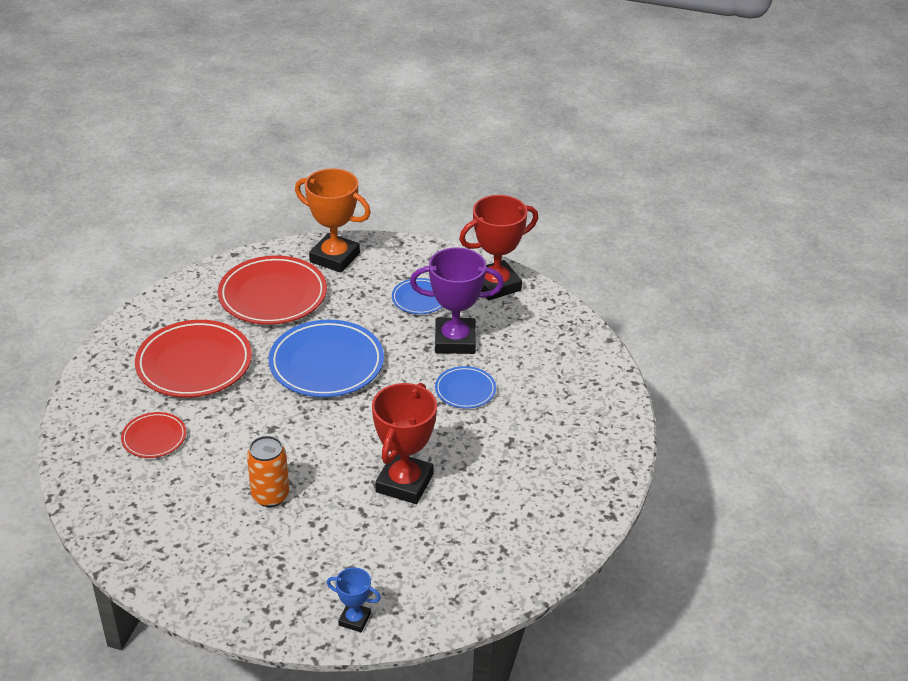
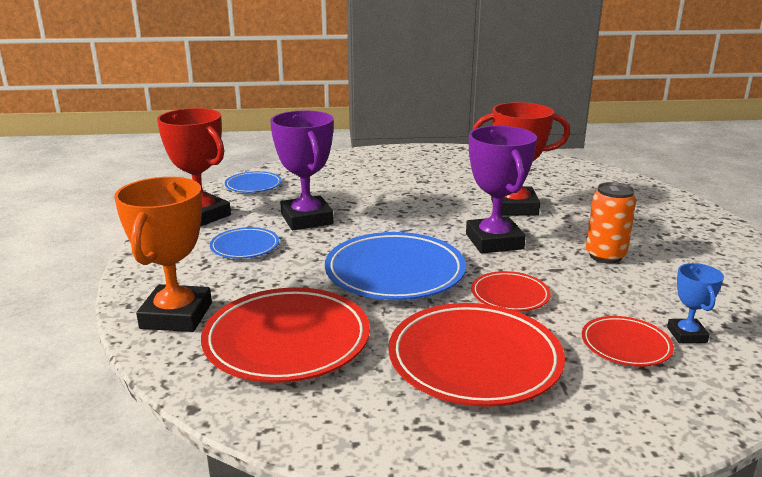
camera: 110 degrees left, 15 degrees down
blue trophy [327,567,381,632] -> blue trophy moved to [667,263,724,343]
blue plate [435,366,496,409] -> blue plate moved to [225,171,282,193]
none -> purple trophy [466,126,537,253]
none -> red plate [472,271,551,312]

